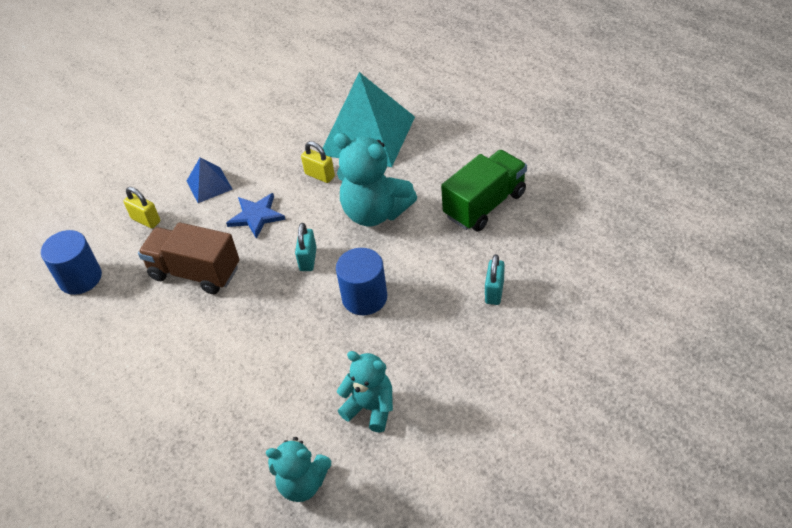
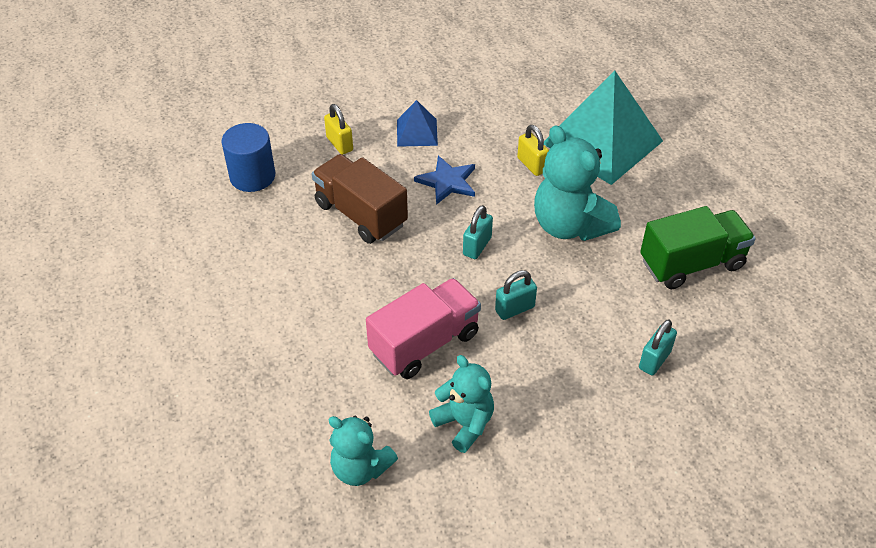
camera: 20 degrees right, 0 degrees up
blue cylinder [336,248,387,315] -> turquoise padlock [495,270,537,320]
none -> pink truck [366,278,481,379]

